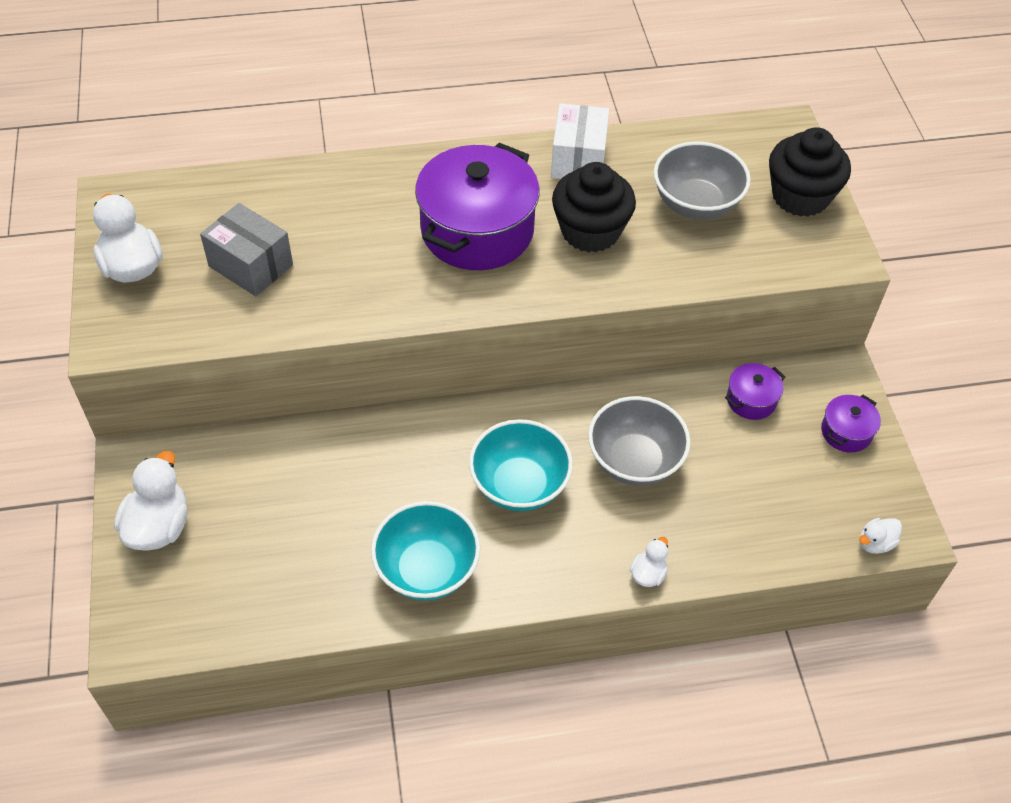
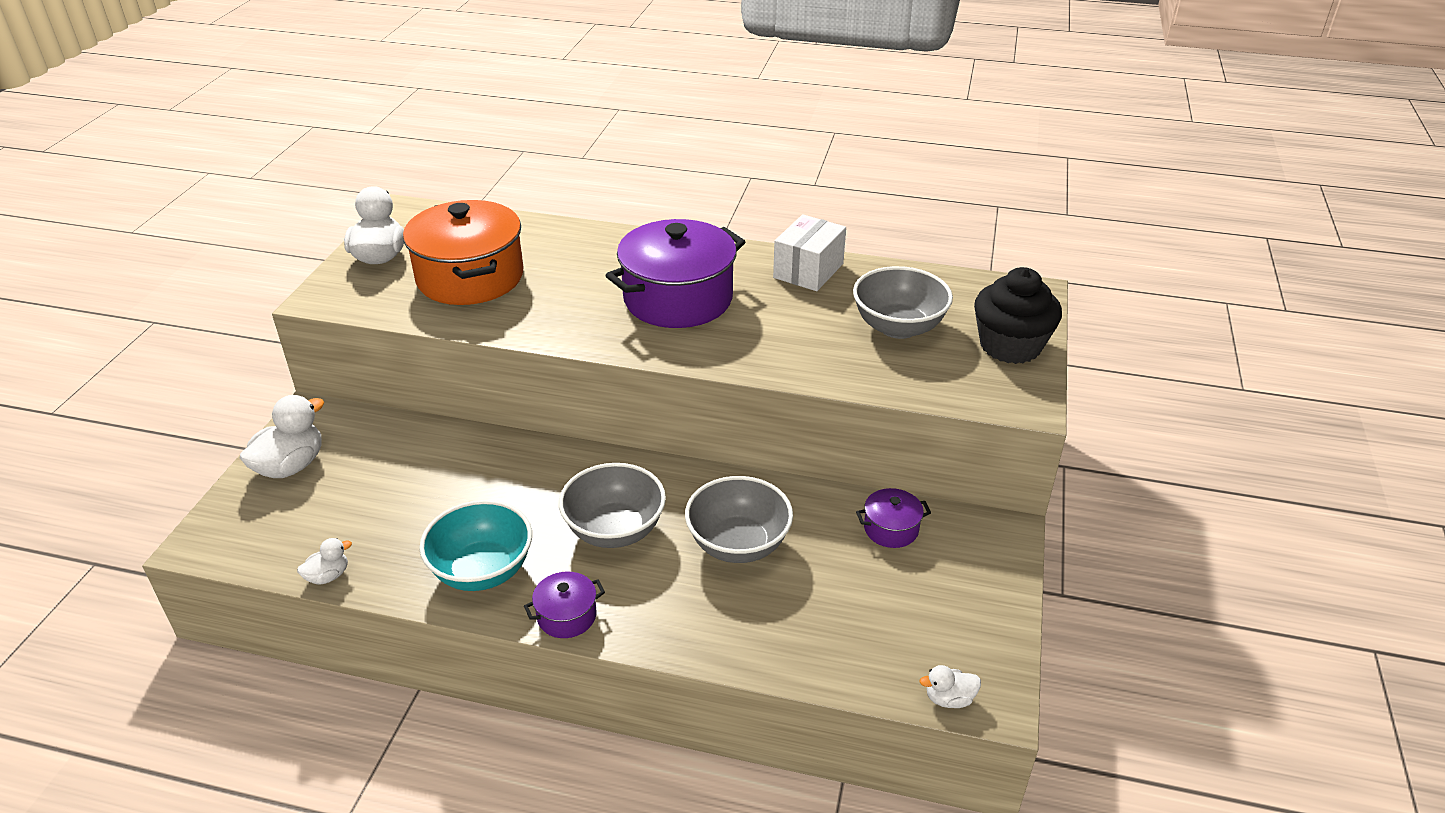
camera: 25 degrees right, 15 degrees down
grey box [200,203,293,296] -> orange pot [403,200,524,305]
turquoise bowl [469,419,573,511] -> grey bowl [559,463,666,548]
black cupcake [552,162,636,253] -> none
white duck [630,537,668,587] -> white duck moved to [297,538,352,585]
purple pot [821,395,881,453] -> purple pot moved to [524,572,605,638]

